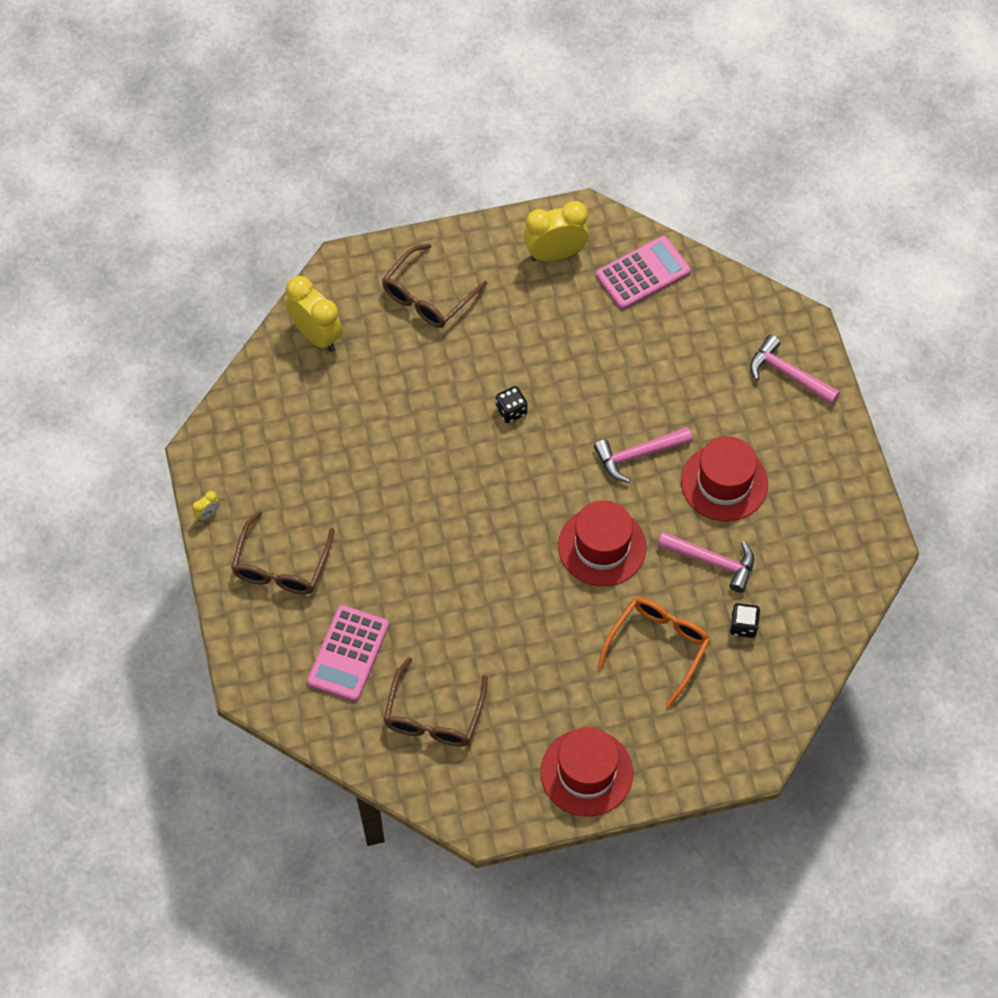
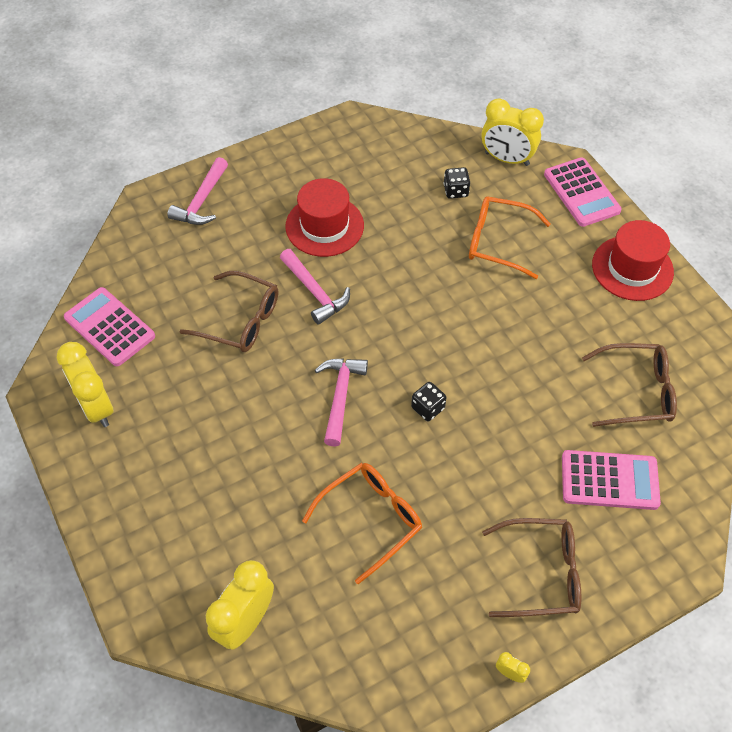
camera: 105 degrees left, 5 degrees down
brown glasses [382,244,487,328] -> brown glasses moved to [180,271,278,352]
black dice [496,386,528,423] -> black dice moved to [411,382,446,421]
red hat [558,500,646,586] -> none
pink hammer [657,532,754,593] -> pink hammer moved to [315,359,368,447]
none -> orange glasses [302,463,422,584]
none -> yellow clock [481,98,544,166]
none -> pink calculator [544,157,622,227]

